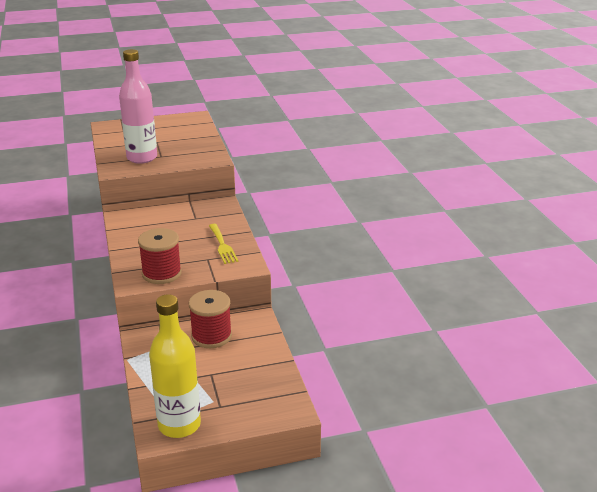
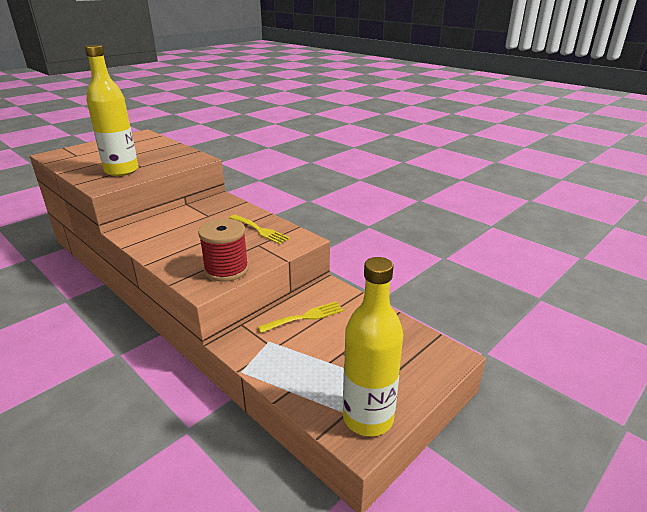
camera: 30 degrees left, 0 degrees up
pink bottle [119,49,157,164] -> yellow bottle [85,44,138,176]
red spool [188,290,232,348] -> yellow fork [258,301,344,333]

